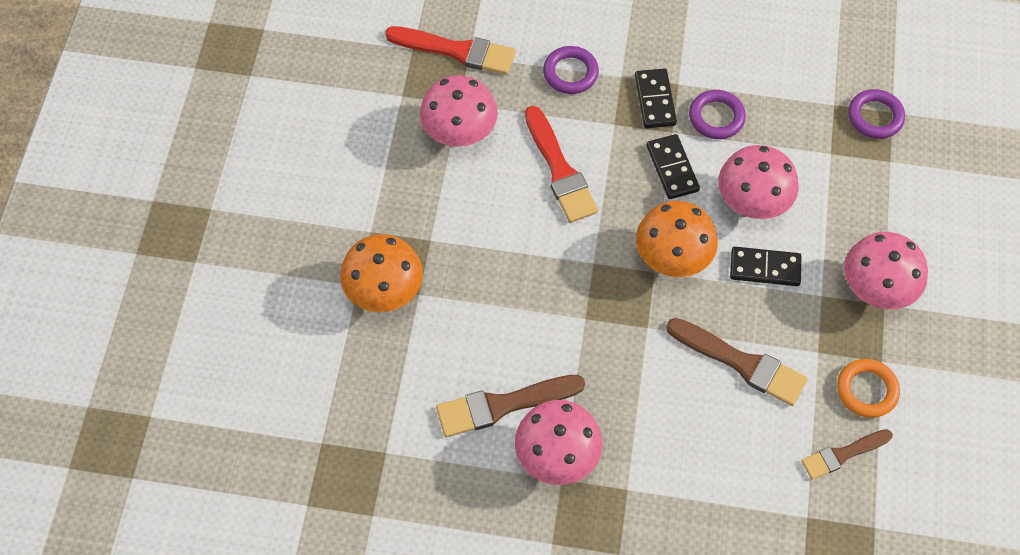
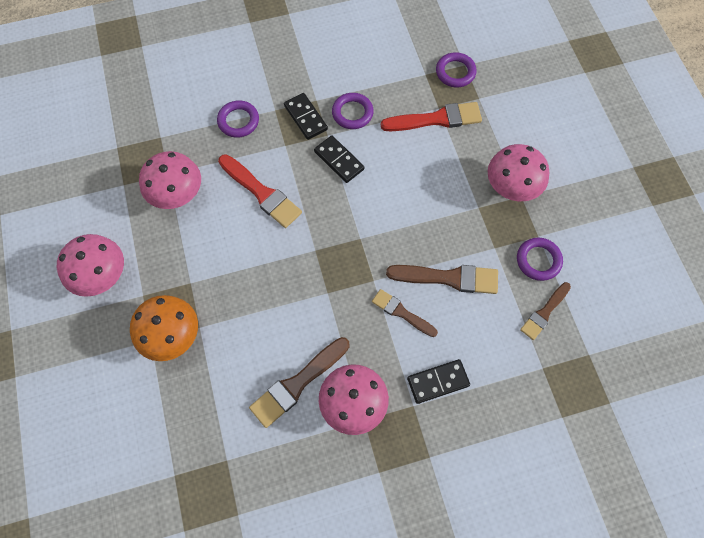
camera: 25 degrees left, 5 degrees up
red brush [385,26,516,75] -> red brush moved to [381,102,482,131]
orange mushroom [636,201,718,277] -> none
pink mushroom [718,145,799,219] -> pink mushroom moved to [57,234,124,297]
black domino [730,247,802,286] -> black domino moved to [407,359,470,404]
orange ring [837,359,900,418] -> purple ring [517,237,563,281]
none -> brown brush [372,289,438,337]

